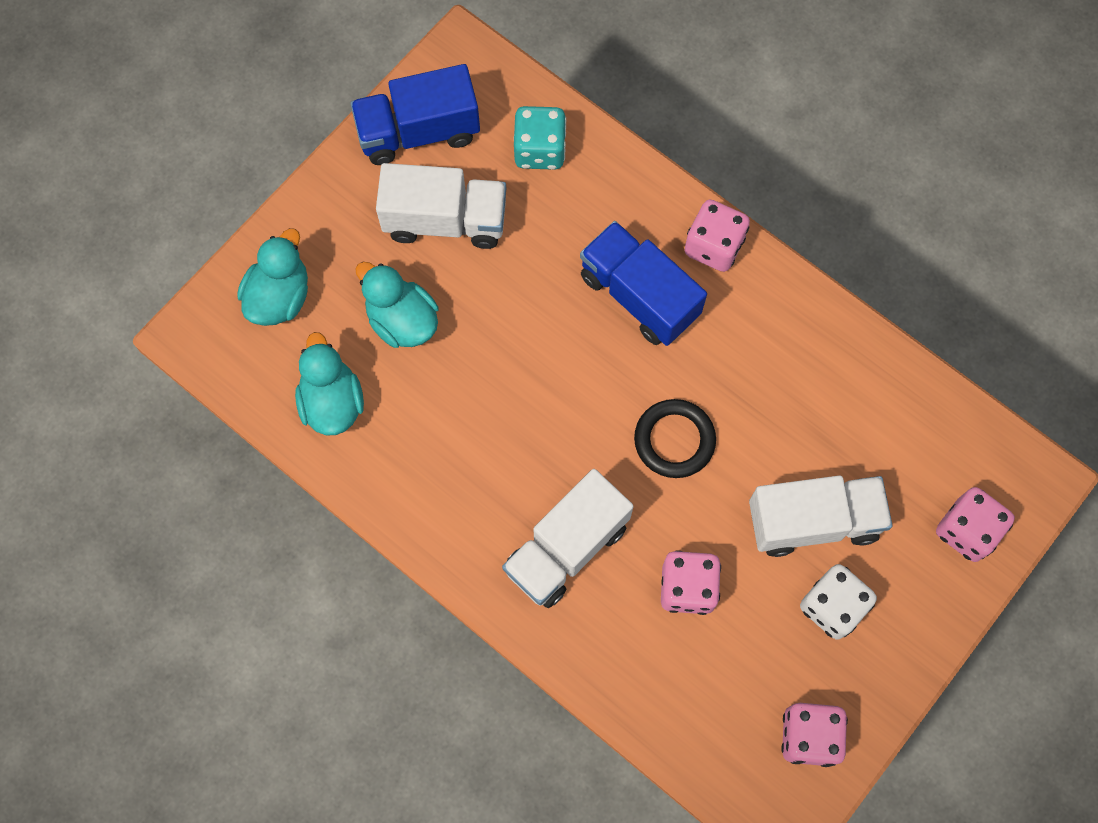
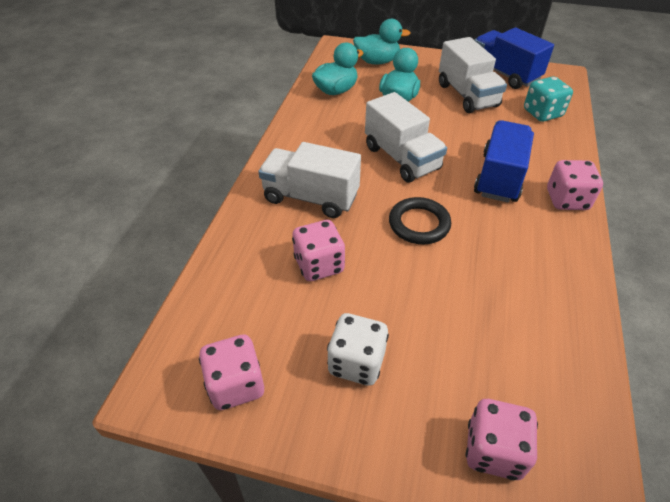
camera: 65 degrees right, 25 degrees down
white truck [749,476,893,557] -> white truck moved to [365,92,447,182]

